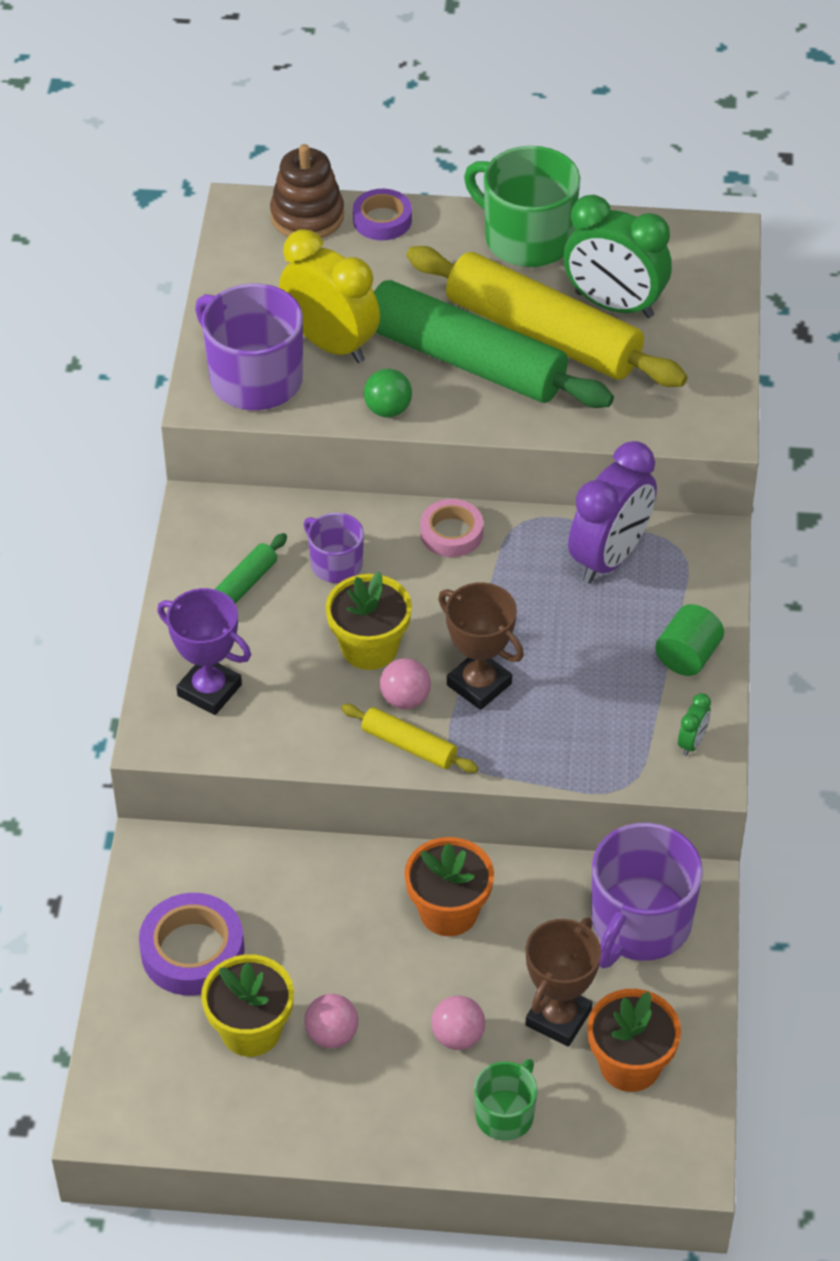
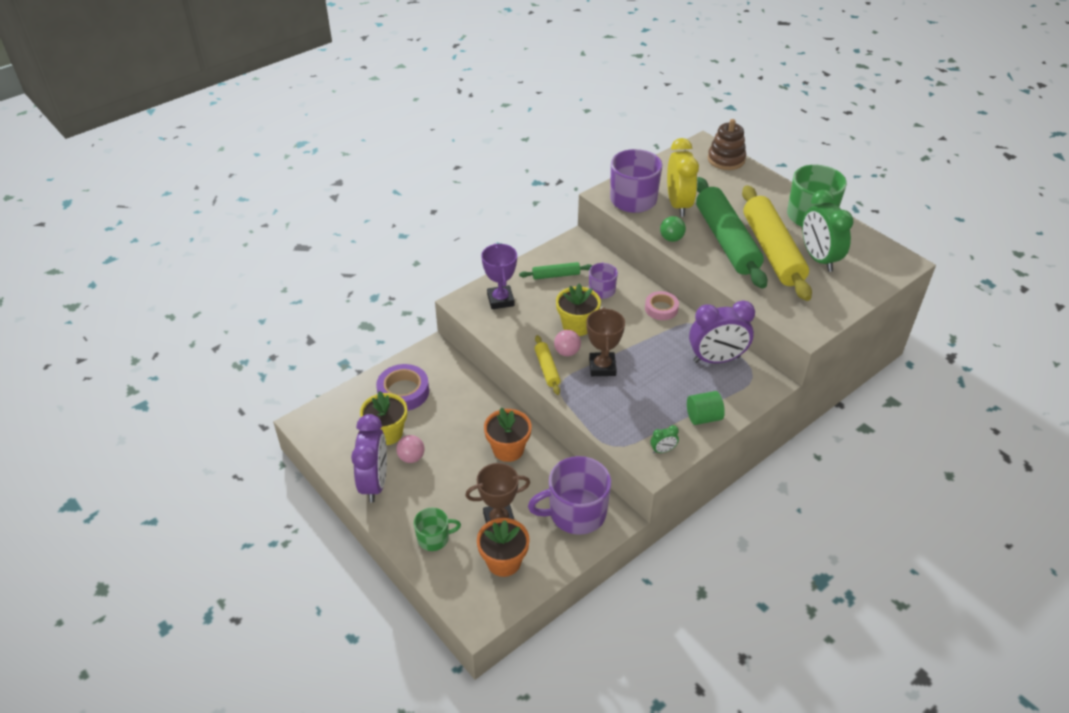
camera: 45 degrees right, 5 degrees down
purple tape [353,189,412,240] -> none
pink ball [431,996,485,1050] -> none
none -> purple clock [351,414,387,503]

